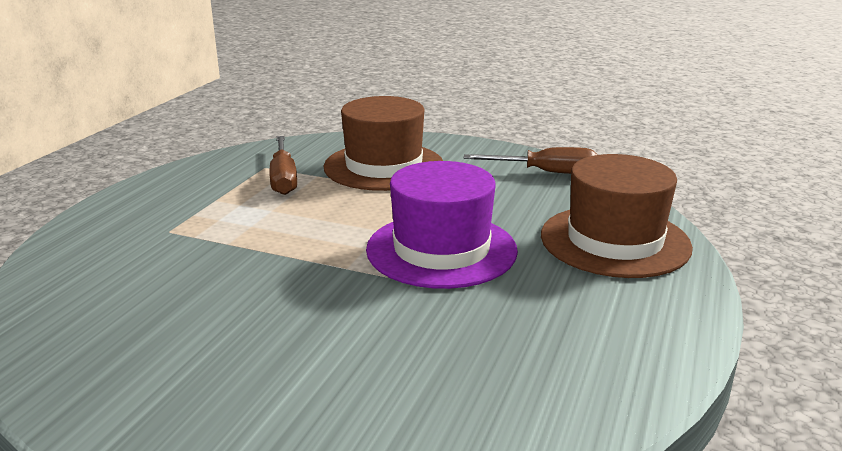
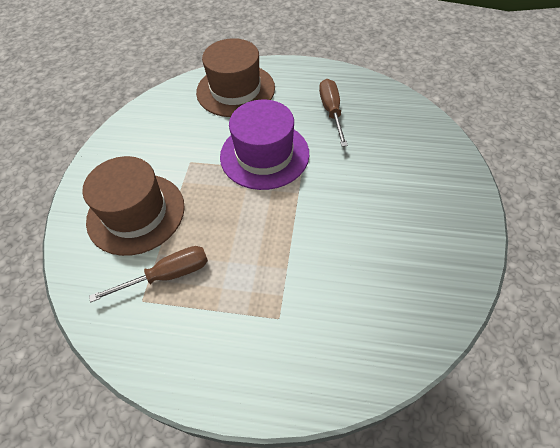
camera: 100 degrees left, 30 degrees up
brown screwdriver [464,147,598,174] -> brown screwdriver moved to [319,79,348,147]

